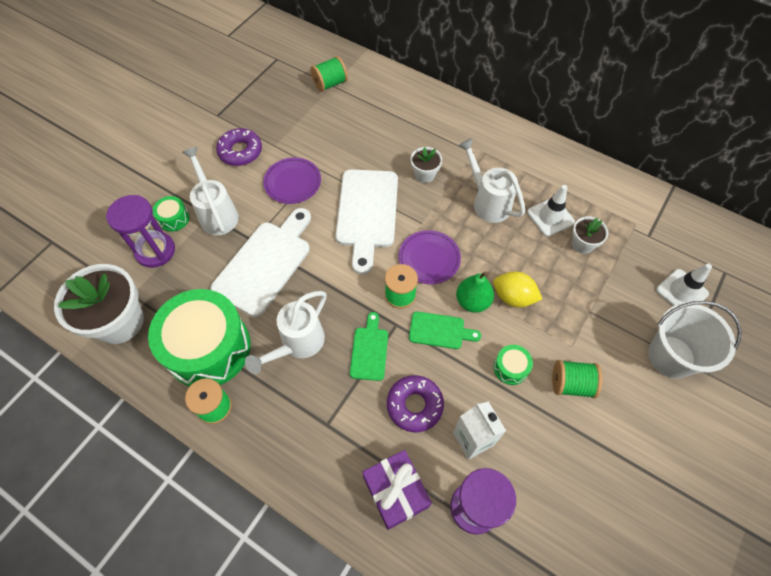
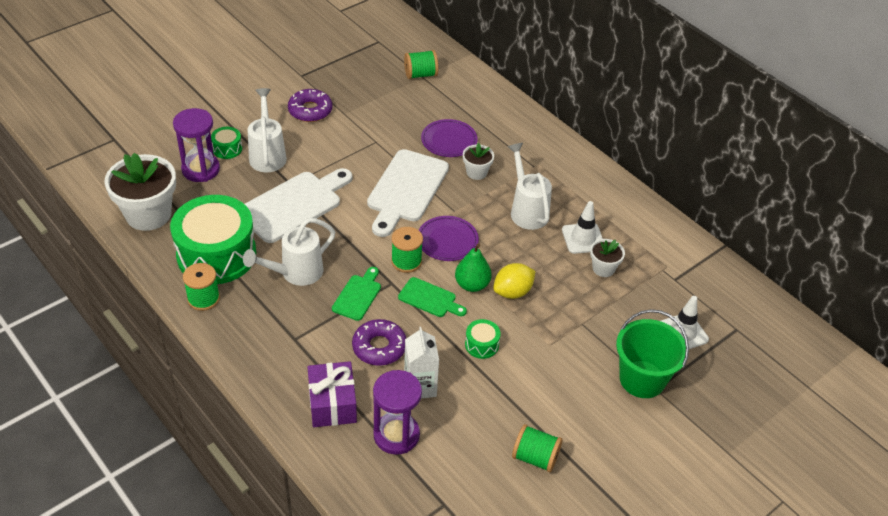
camera: 15 degrees right, 15 degrees down
purple plate [263,157,321,204] -> purple plate moved to [421,119,478,157]
yellow lemon [493,272,542,307] -> yellow lemon turned 75 degrees counterclockwise [493,263,535,299]
green spool [552,360,602,398] -> green spool moved to [512,424,563,472]
white bucket [648,301,742,378] -> green bucket [616,309,689,398]

